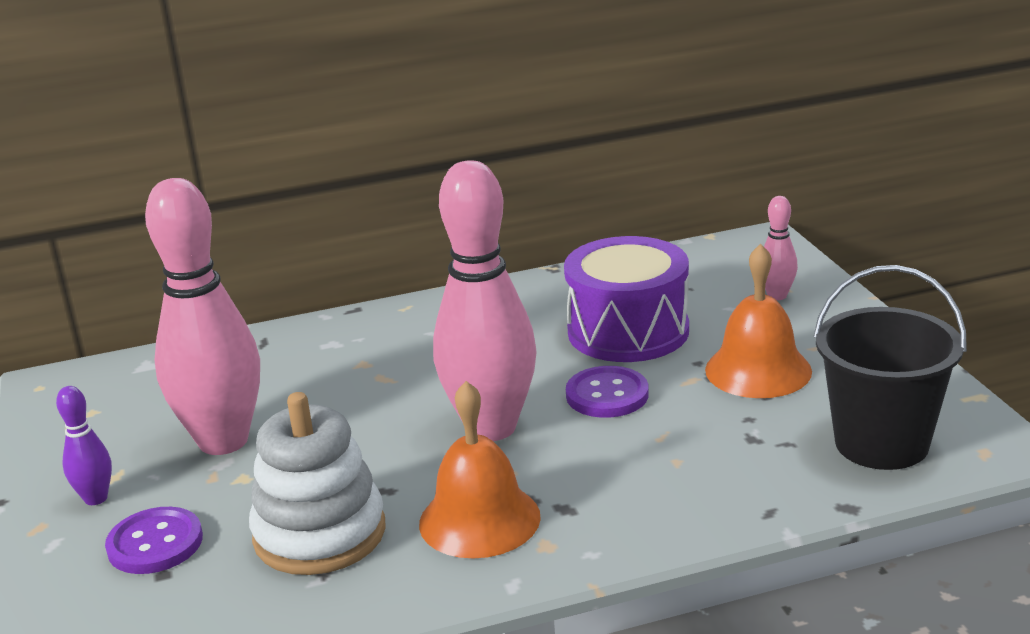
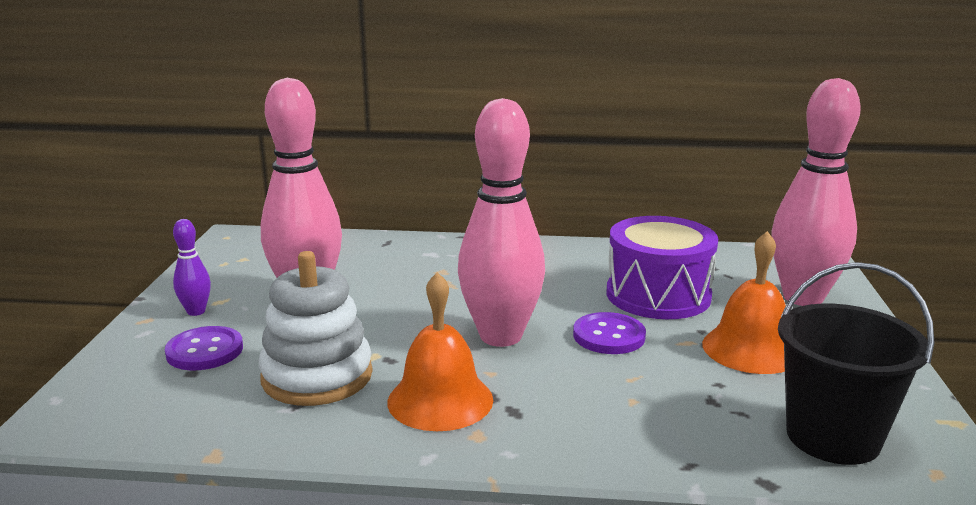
camera: 20 degrees right, 5 degrees down
pink bowling pin [764,196,798,300] -> pink bowling pin [771,78,861,306], size x2.29

